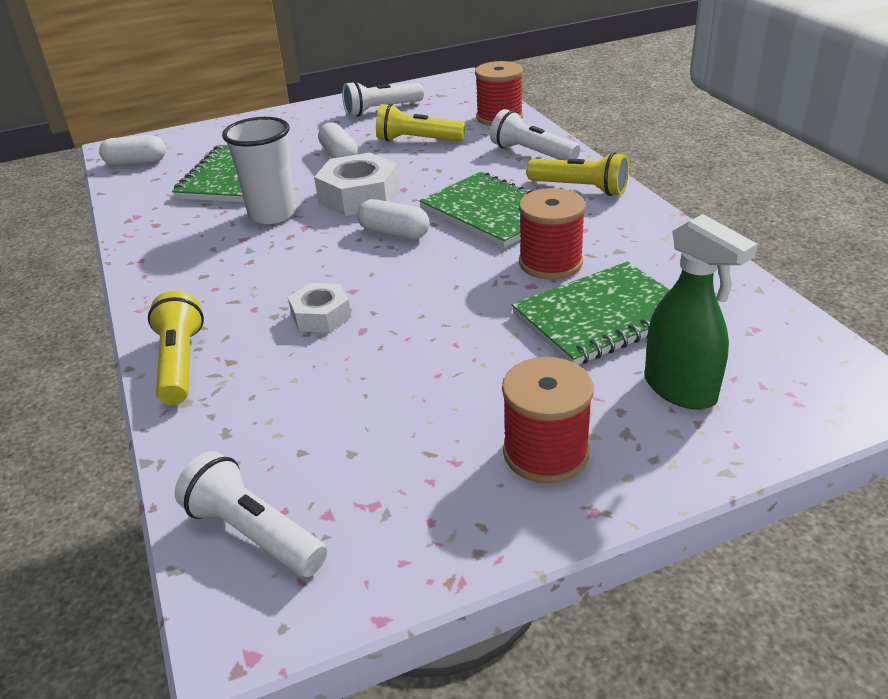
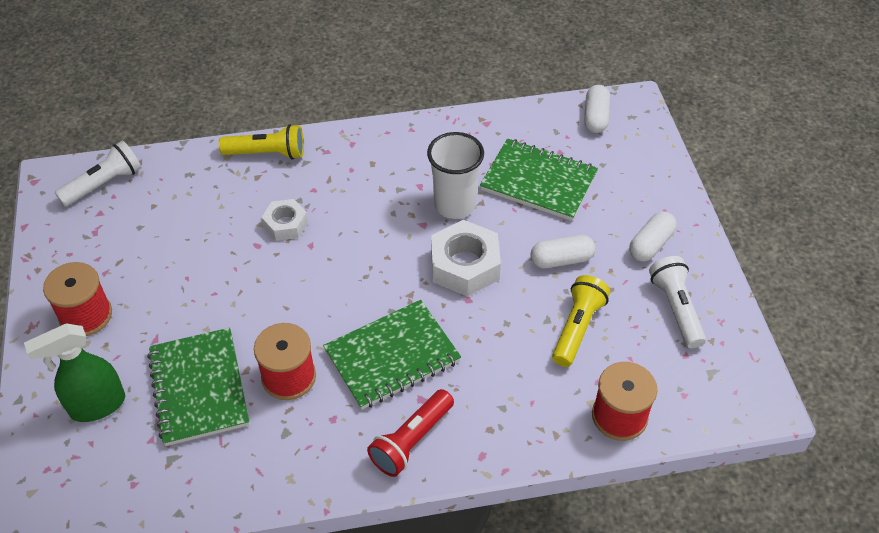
camera: 100 degrees right, 15 degrees up
white capsule [357,199,429,239] -> white capsule moved to [629,211,677,262]
white flashlight [490,109,580,160] -> none
yellow flashlight [527,152,629,196] -> red flashlight [367,389,454,477]

